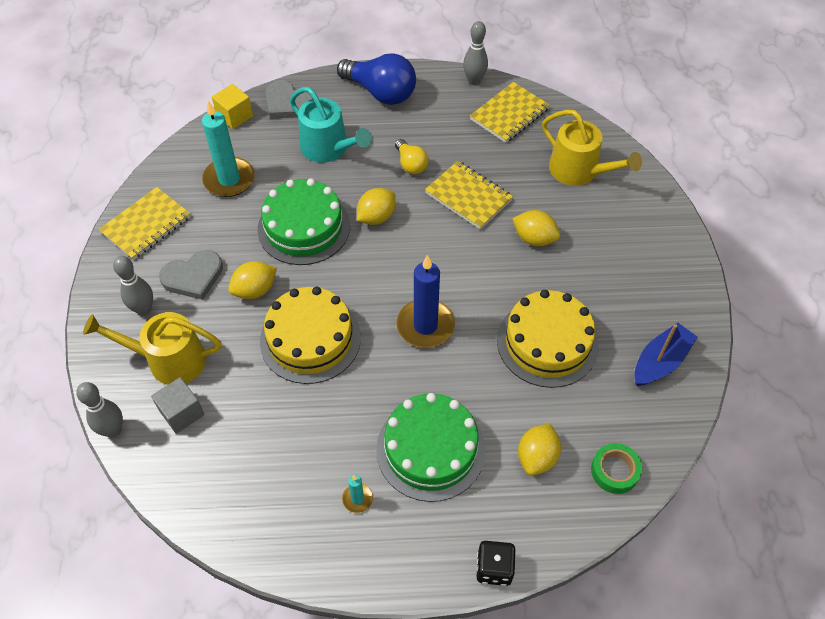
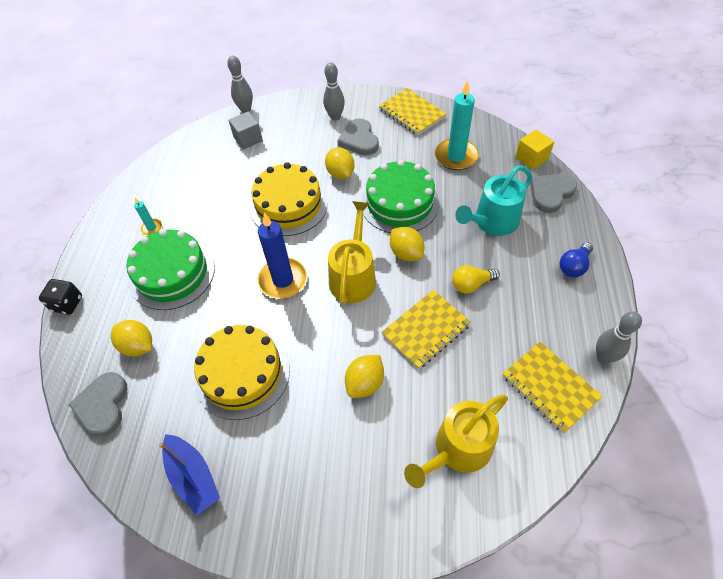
camera: 100 degrees right, 0 degrees up
yellow watering can [83,312,222,385] -> yellow watering can moved to [328,201,376,305]
blue light bulb [337,53,416,105] -> blue light bulb [559,243,593,277], size x0.54
green tape [591,443,642,494] -> grey heart [68,372,128,437]

